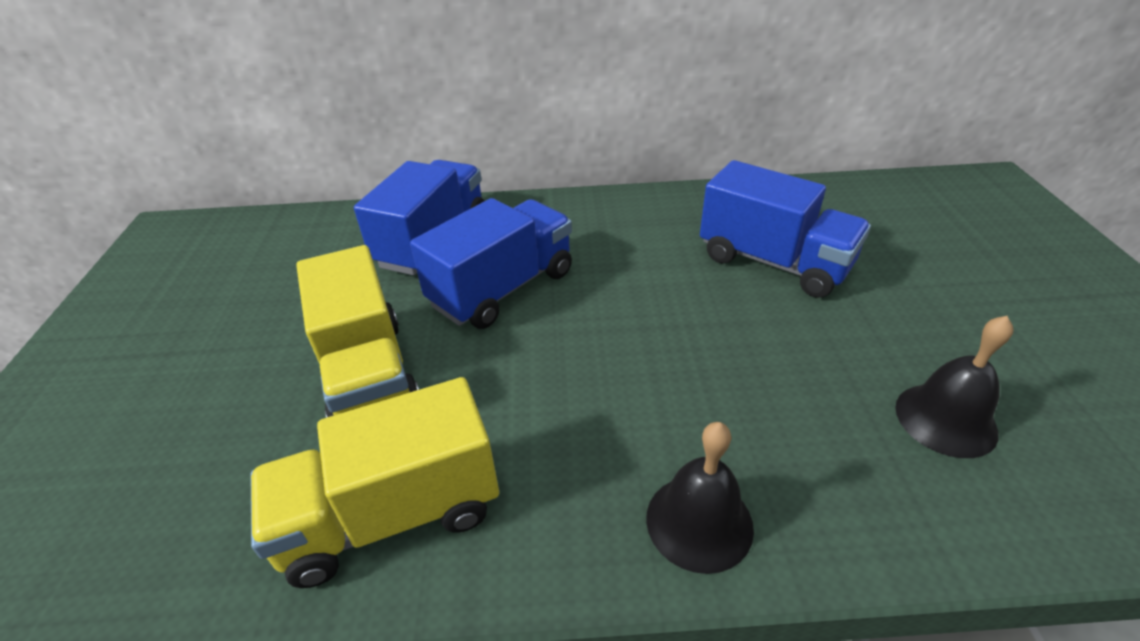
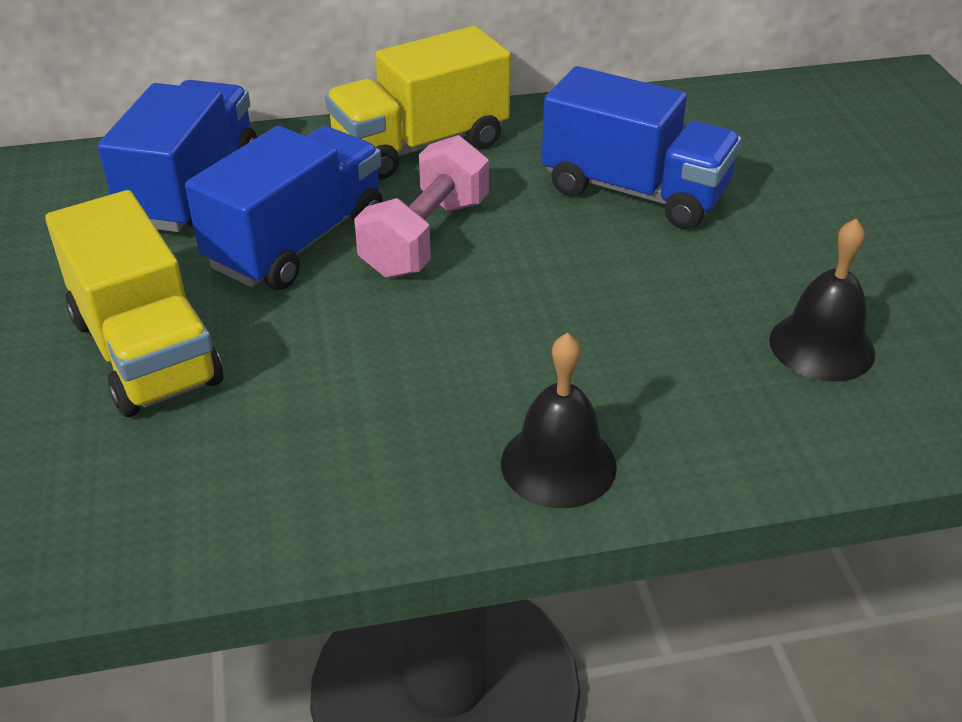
camera: 10 degrees left, 0 degrees up
yellow truck [251,377,499,588] -> yellow truck moved to [325,26,511,180]
none -> pink dumbbell [354,135,489,278]

